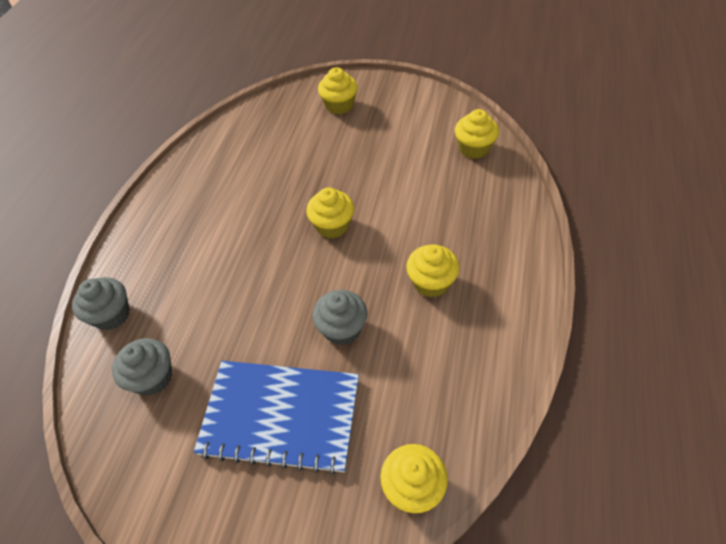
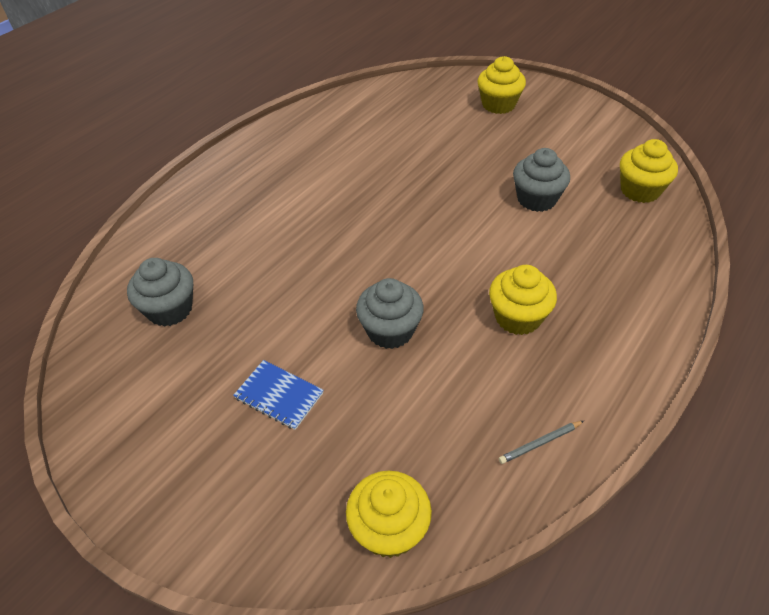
camera: 20 degrees right, 5 degrees down
grey cupcake [72,277,130,330] -> grey cupcake moved to [513,148,570,212]
blue notebook [194,361,359,475] -> blue notebook [233,360,324,430], size x0.43
yellow cupcake [306,188,354,238] -> none
none -> grey pencil [499,421,584,464]

